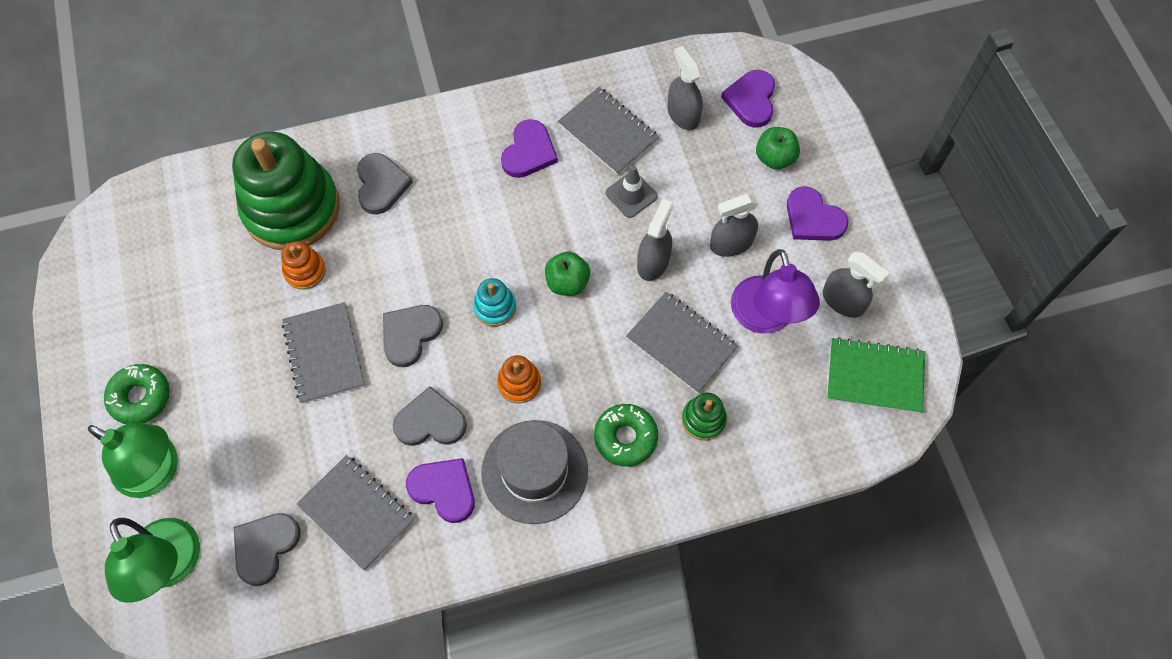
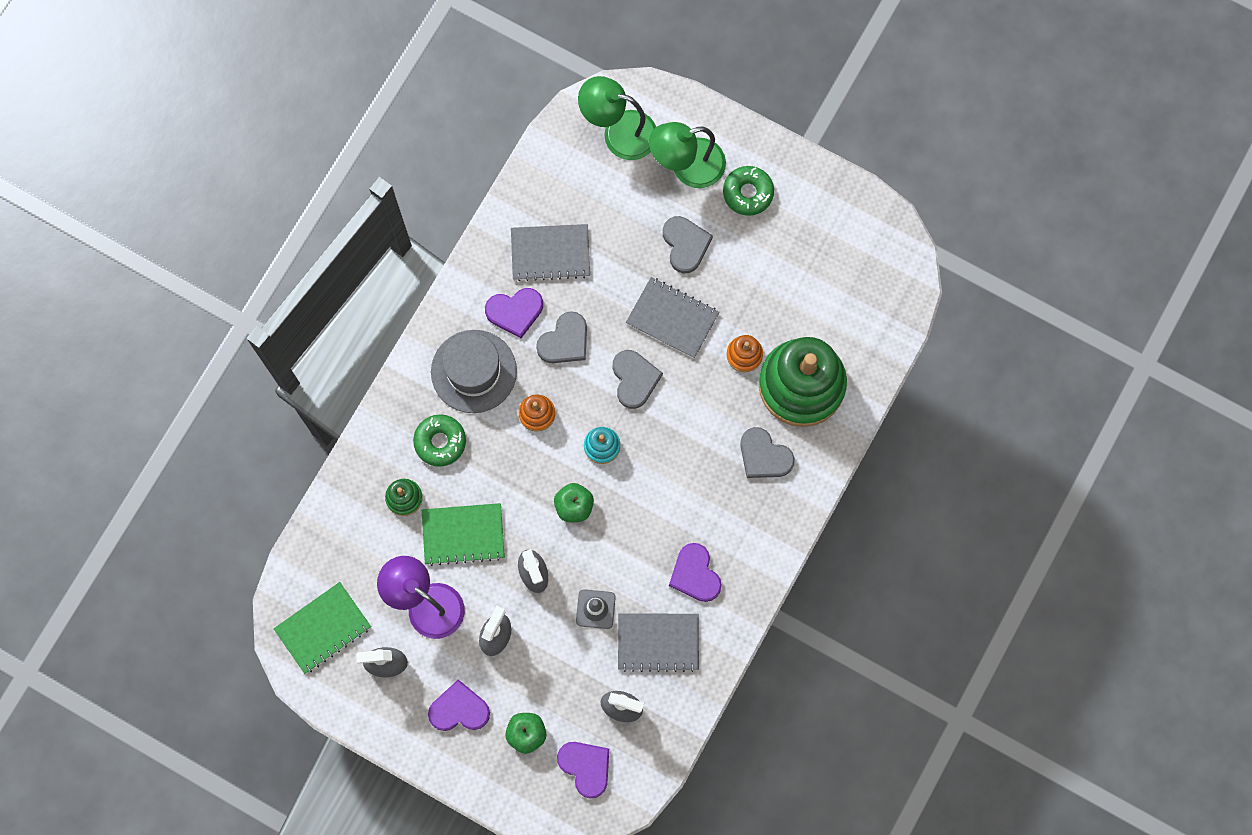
camera: 135 degrees right, 10 degrees up
grey heart [234,513,301,586] -> grey heart moved to [663,216,713,273]
grey notebook [626,292,738,393] -> green notebook [422,503,505,566]

